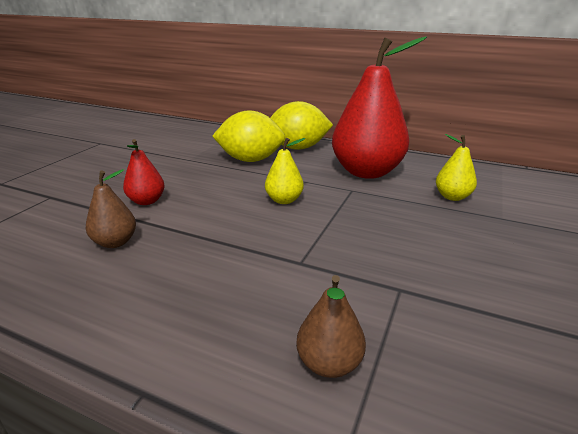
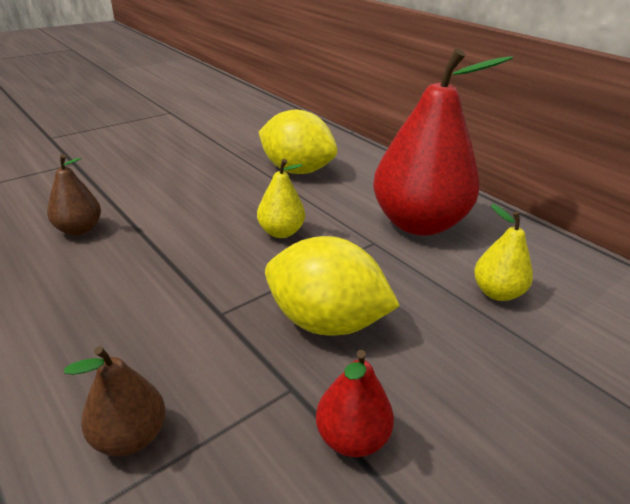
camera: 25 degrees right, 5 degrees up
red pear [123,139,165,205] -> red pear moved to [316,350,394,457]
yellow lemon [270,101,333,150] -> yellow lemon moved to [265,236,400,336]

